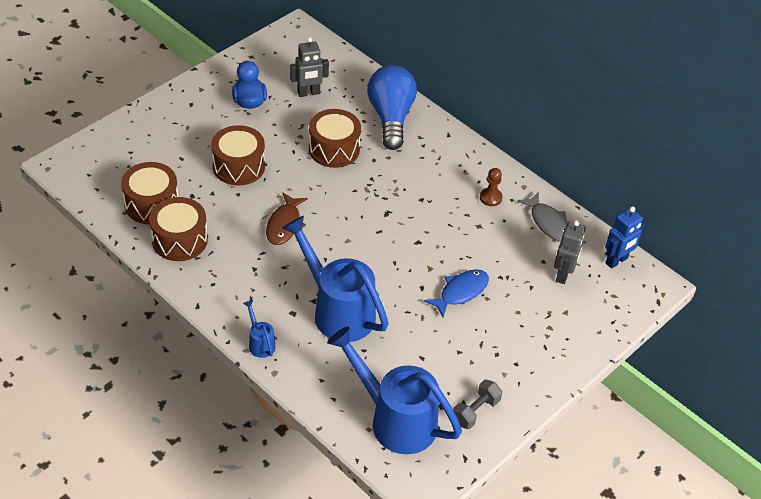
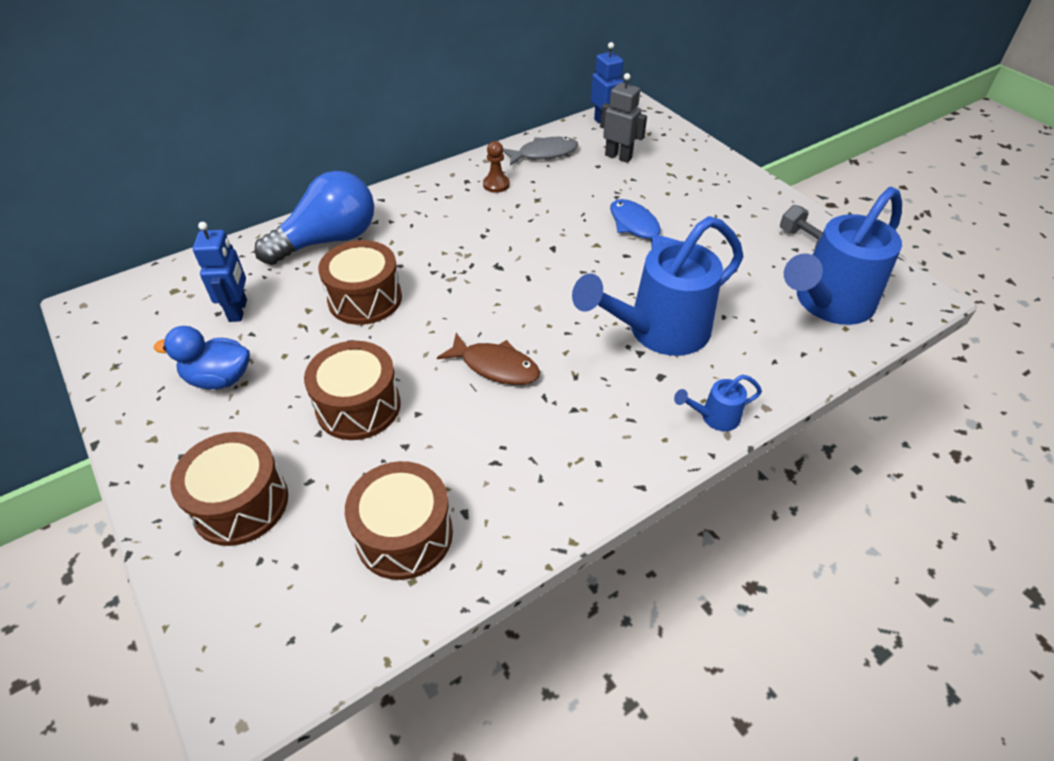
camera: 75 degrees left, 0 degrees up
brown drum [149,197,208,261] -> brown drum moved to [170,432,288,546]
grey robot [290,37,329,97] -> blue robot [193,222,247,322]
blue light bulb [367,65,417,150] -> blue light bulb turned 135 degrees clockwise [255,171,374,265]

